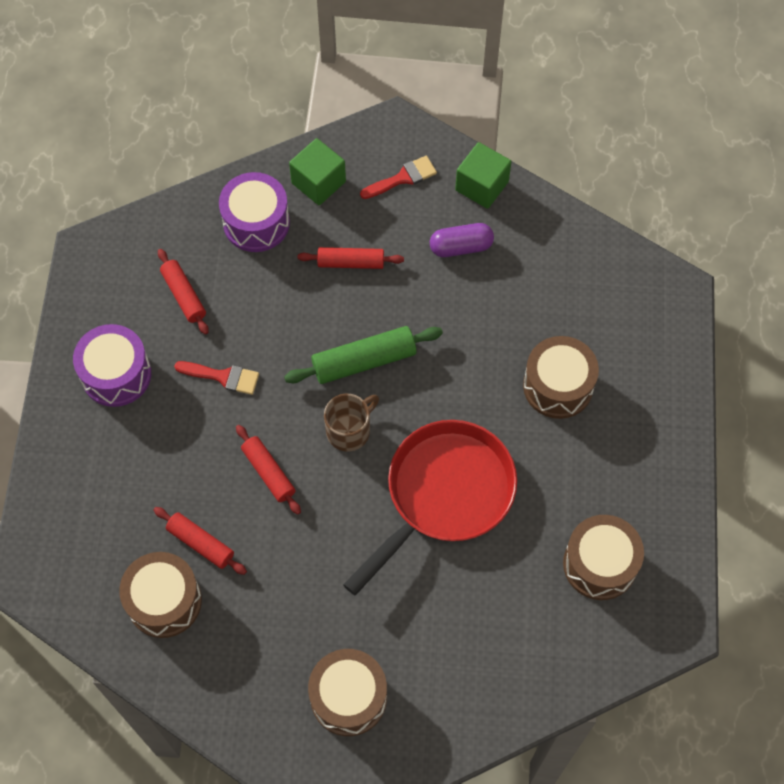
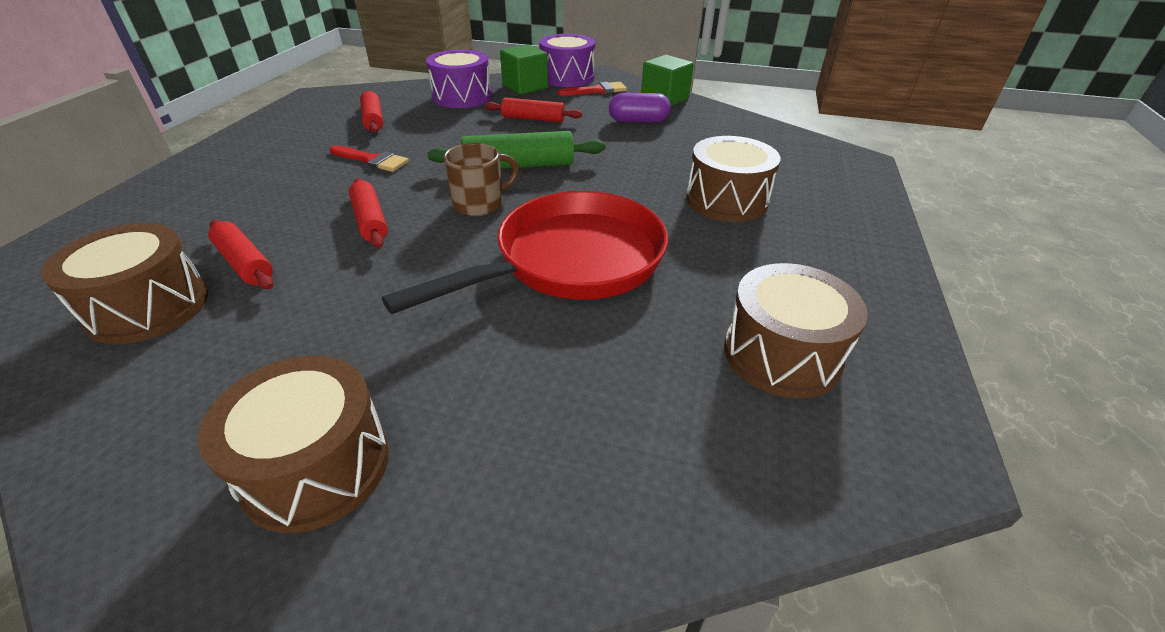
camera: 10 degrees right, 25 degrees down
purple drum [73,324,151,407] -> purple drum moved to [539,34,595,87]

